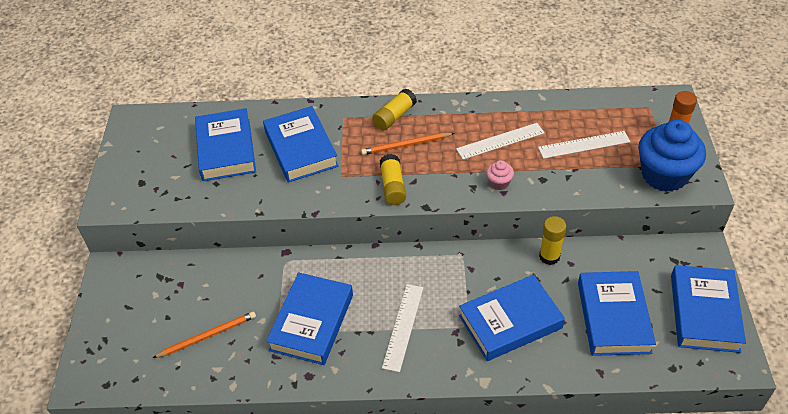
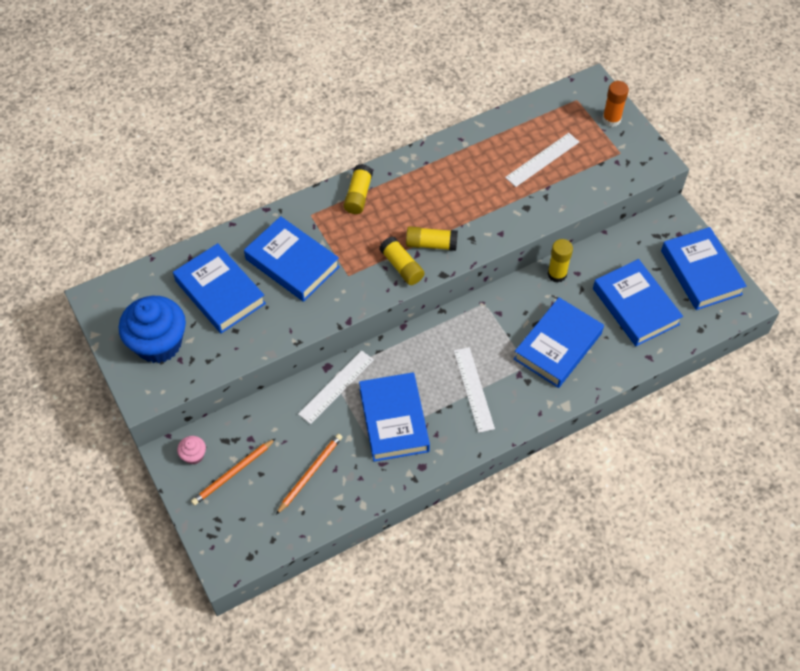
camera: 30 degrees left, 10 degrees up
orange pencil [361,133,454,155] -> orange pencil moved to [191,438,276,506]
white ruler [456,123,545,160] -> white ruler moved to [298,350,374,424]
pink cupcake [486,160,514,190] -> pink cupcake moved to [177,436,206,464]
blue cupcake [638,120,706,192] -> blue cupcake moved to [119,296,186,363]
none -> yellow glue stick [406,226,458,251]

